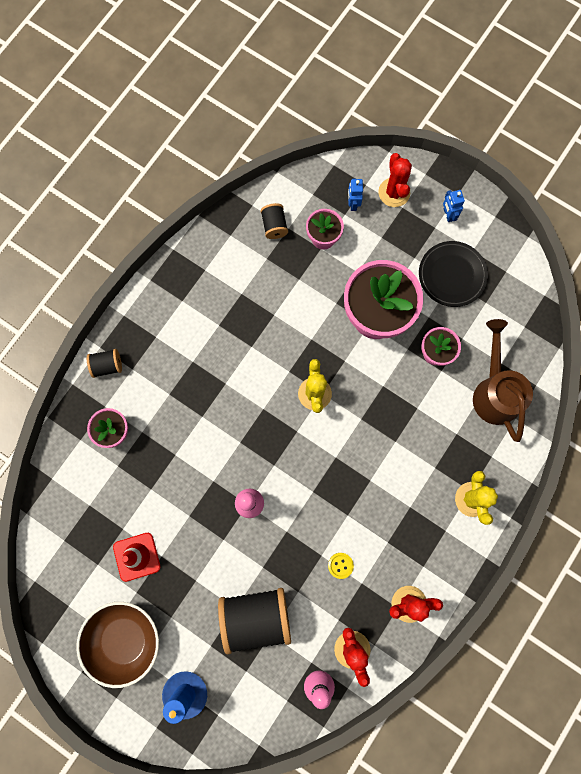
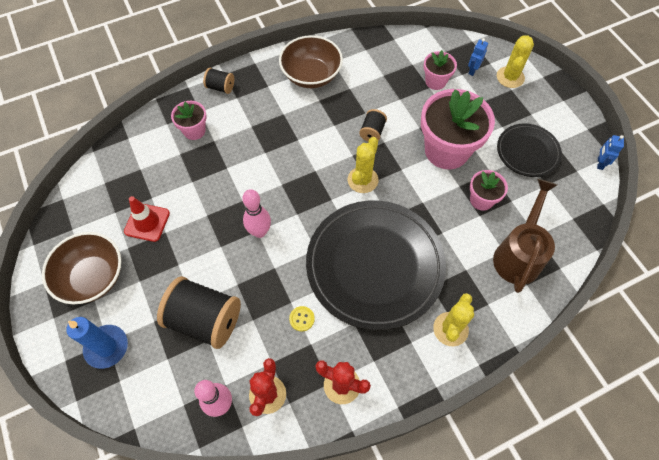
camera: 30 degrees right, 15 degrees down
black spool [261,203,288,239] -> black spool moved to [359,109,387,142]
red cactus [378,153,412,207] -> yellow cactus [497,35,534,88]
blue robot [443,190,465,222] -> blue robot moved to [597,135,624,170]
none -> brown bowl [279,35,343,88]
none -> black plate [306,200,446,330]

